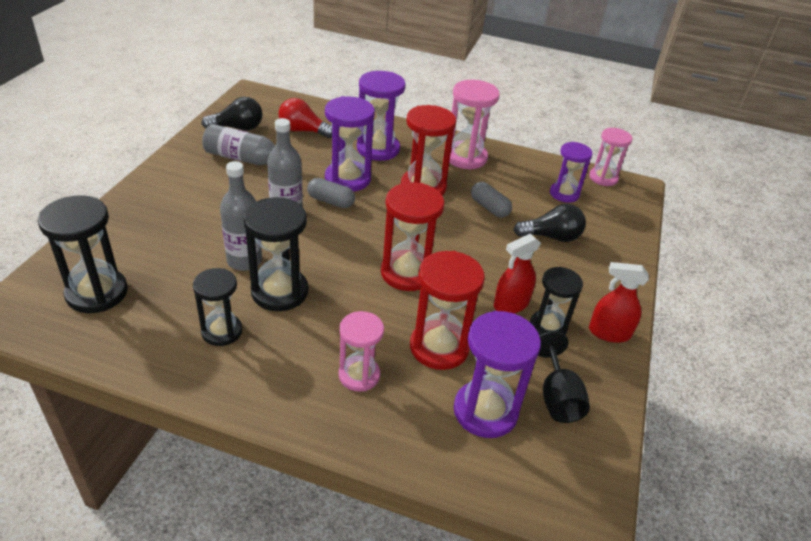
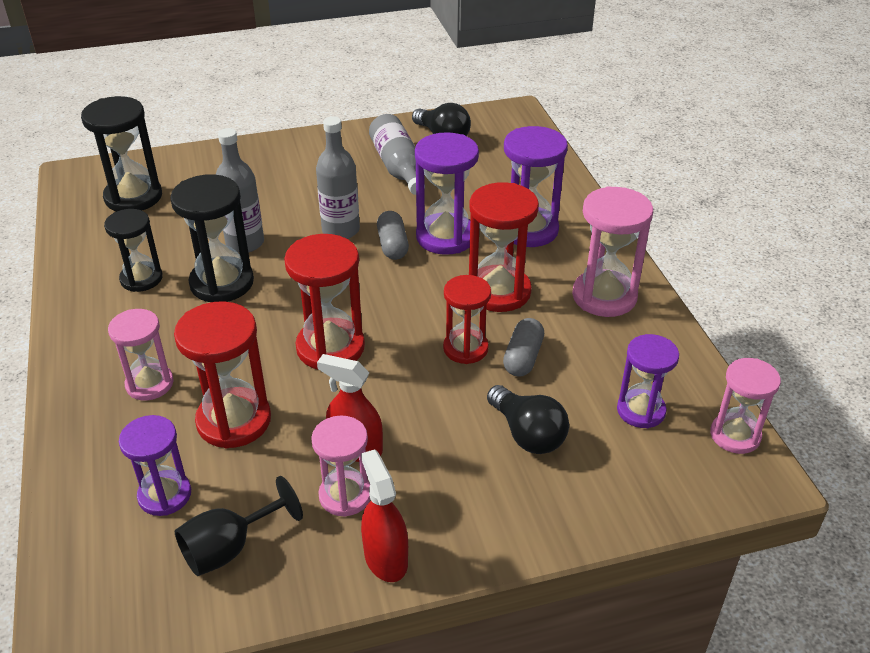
camera: 60 degrees right, 0 degrees up
red light bulb [278,98,332,138] -> none
purple hourglass [454,311,541,438] -> purple hourglass [119,415,191,516], size x0.66
black hourglass [530,267,583,336] -> pink hourglass [311,416,371,517]
none -> red hourglass [443,275,491,364]

